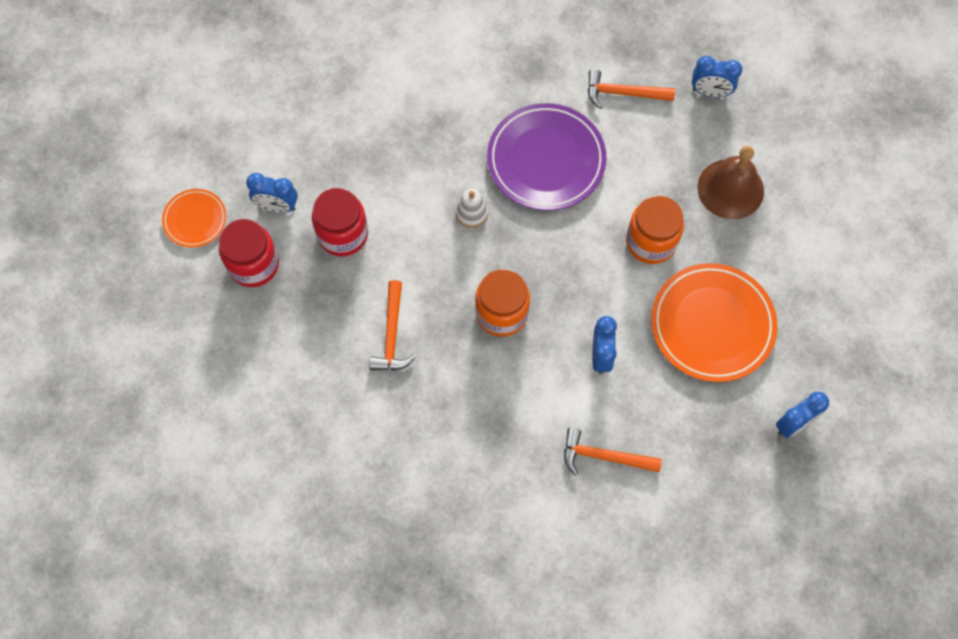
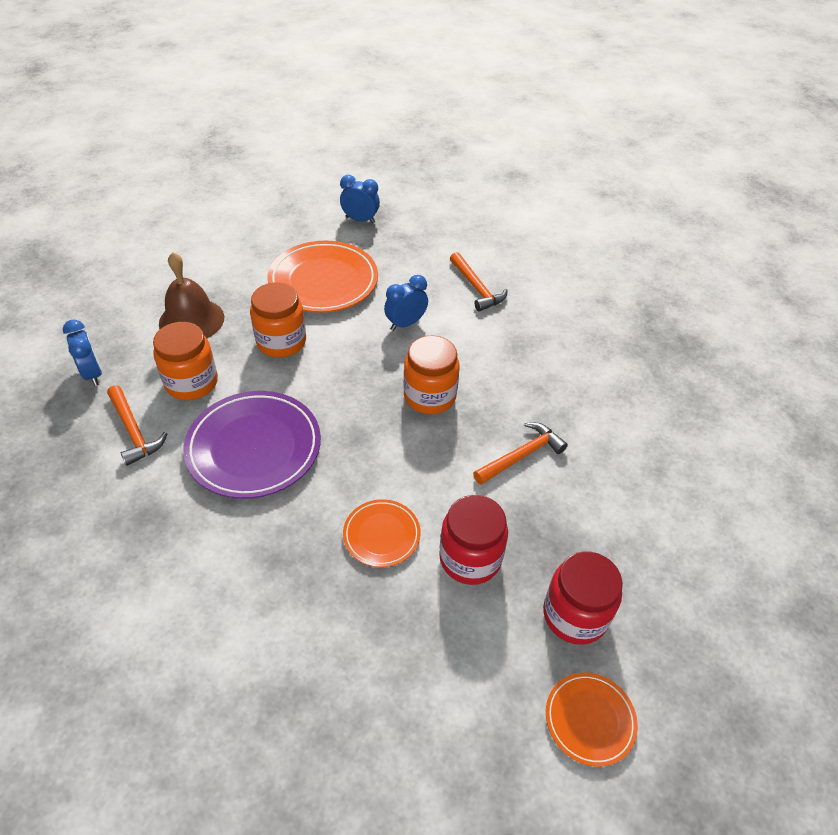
camera: 130 degrees left, 20 degrees down
blue clock [246,173,298,213] -> none
white stacking toy [456,189,488,228] -> none
none -> orange jar [153,322,218,400]
none -> orange plate [343,499,421,567]

